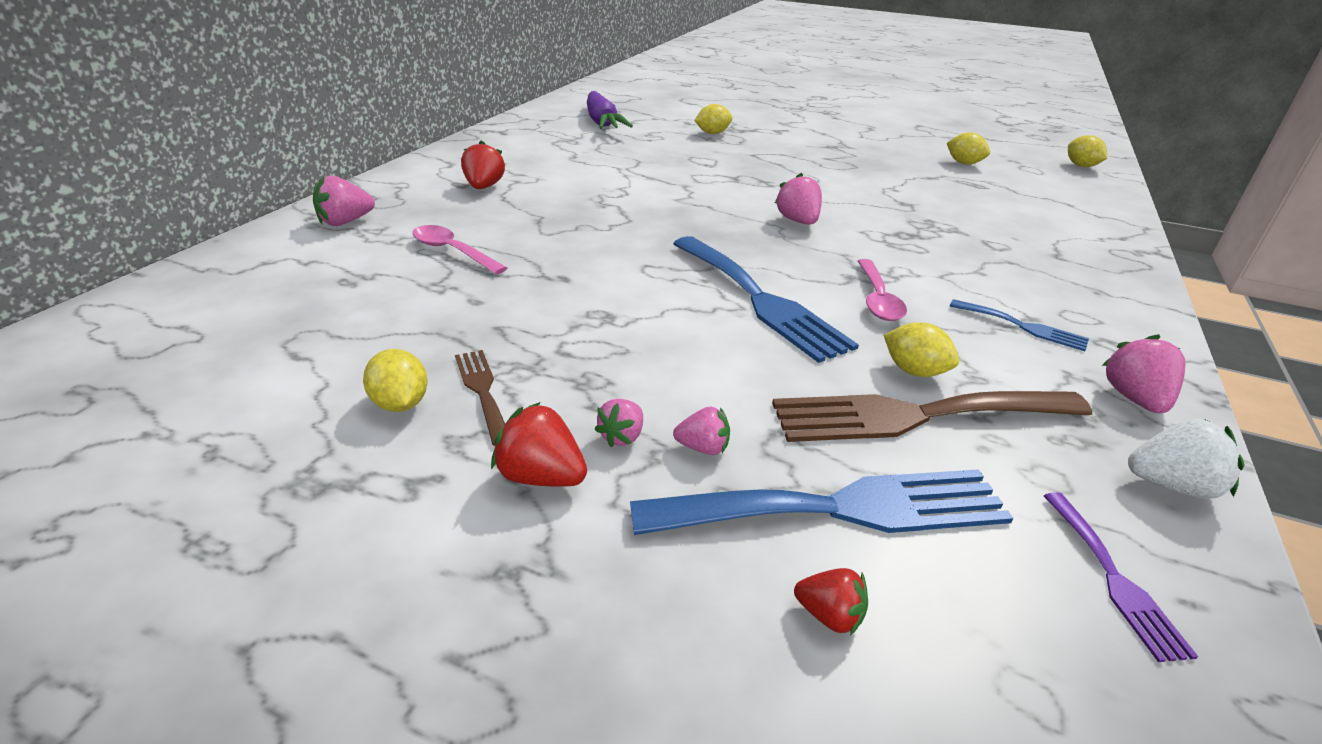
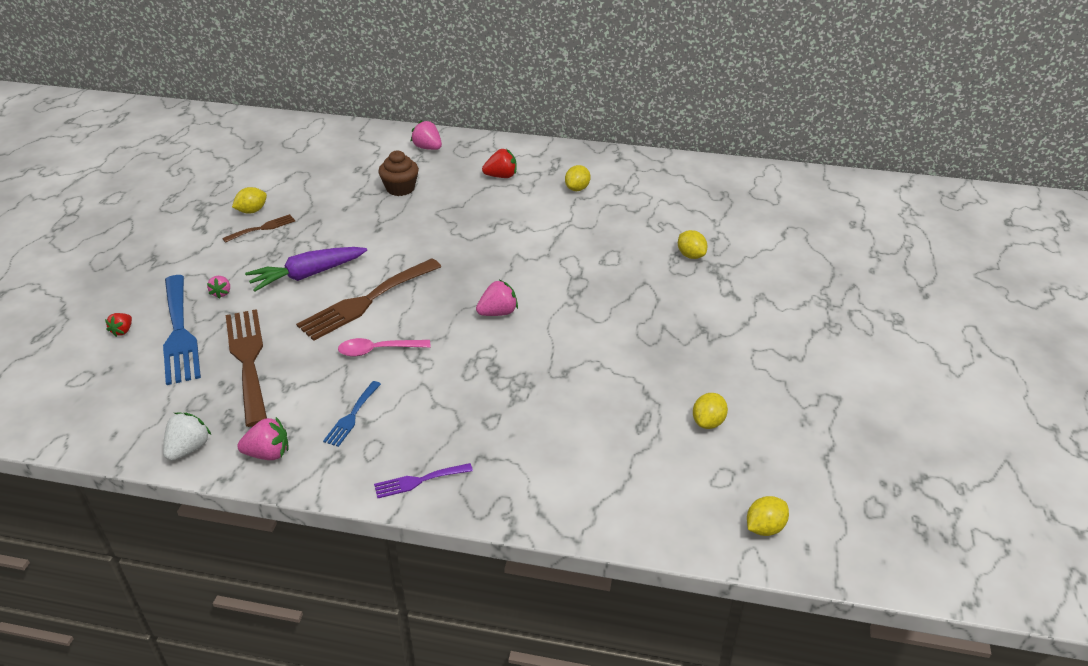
camera: 80 degrees right, 5 degrees up
pink spoon [412,225,507,274] -> brown cupcake [378,151,419,196]
red strawberry [491,402,587,487] -> none
purple carrot [587,91,633,129] -> purple carrot moved to [245,247,367,292]
pink strawberry [594,399,643,447] -> none
blue fork [673,236,859,363] -> brown fork [296,258,442,341]
yellow lemon [884,322,959,377] -> yellow lemon moved to [565,165,590,191]
purple fork [1044,492,1198,662] -> purple fork moved to [374,463,473,498]
white strawberry [1128,419,1245,499] -> white strawberry turned 150 degrees counterclockwise [163,413,211,461]

